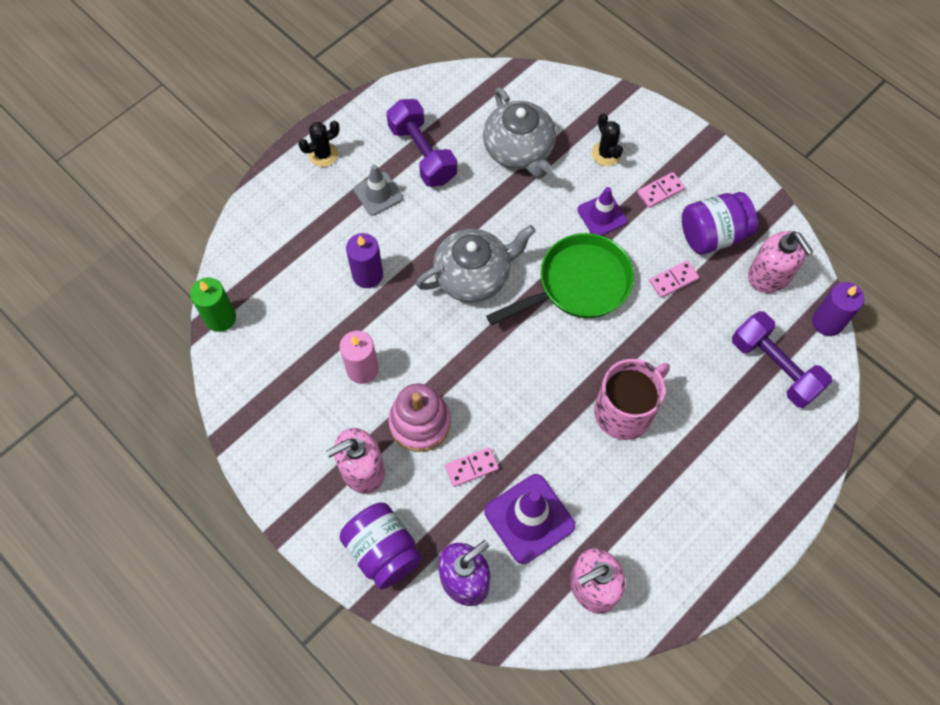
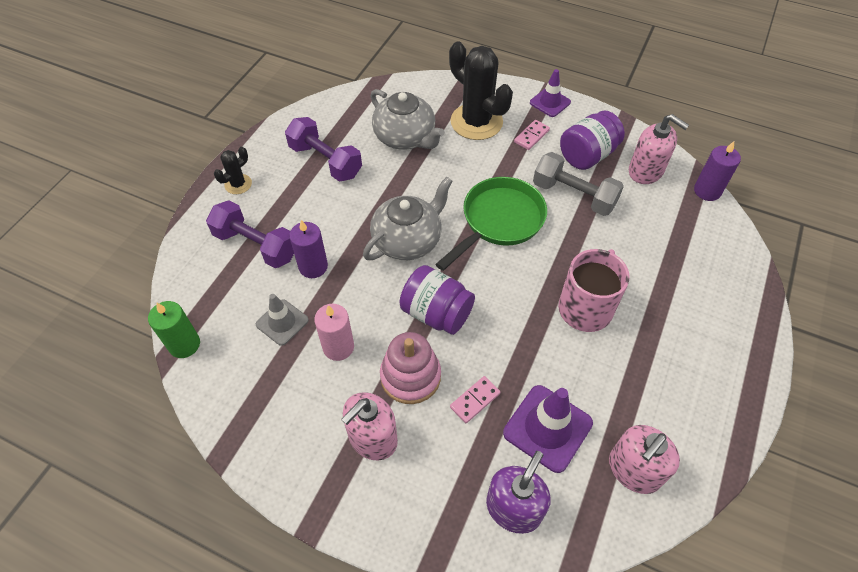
camera: 20 degrees left, 10 degrees down
purple jar [339,502,422,590] -> purple jar moved to [400,265,475,335]
grey traffic cone [354,165,403,215] -> grey traffic cone moved to [256,294,309,346]
purple traffic cone [577,187,627,236] -> purple traffic cone moved to [530,69,571,117]
black cactus [592,113,623,166] -> black cactus [449,41,513,140], size x2.08
pink domino [649,260,699,298] -> grey dumbbell [533,152,624,216]
purple dumbbell [732,311,832,408] -> purple dumbbell moved to [206,200,294,268]

